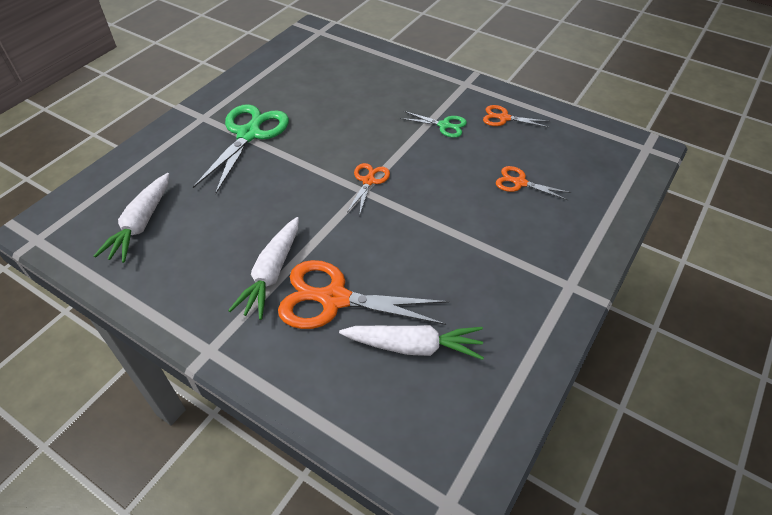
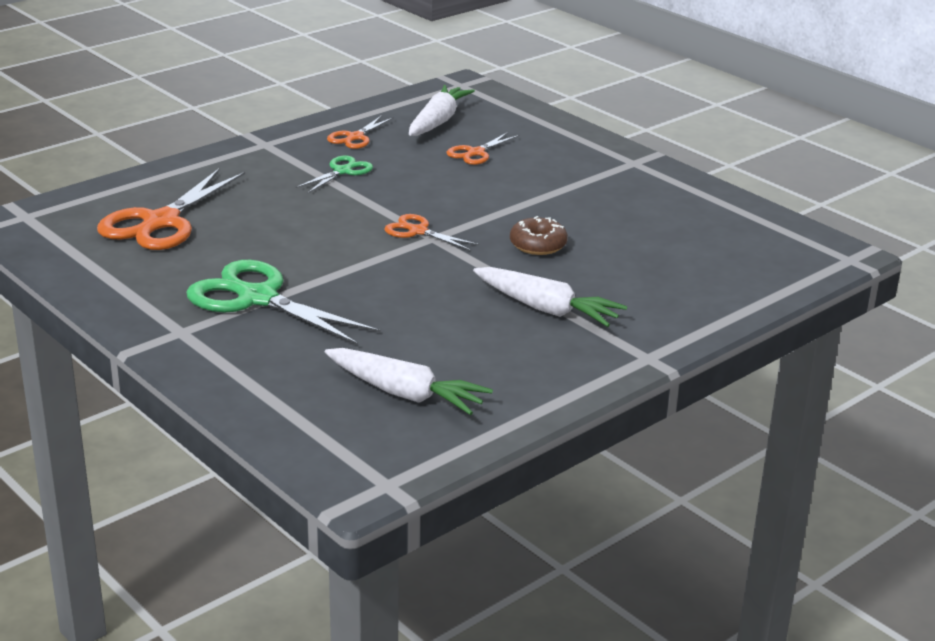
camera: 75 degrees left, 20 degrees down
orange scissors [278,260,449,329] -> orange scissors moved to [97,168,245,250]
white carrot [339,325,484,360] -> white carrot moved to [409,85,475,136]
none -> brown donut [510,216,568,255]

